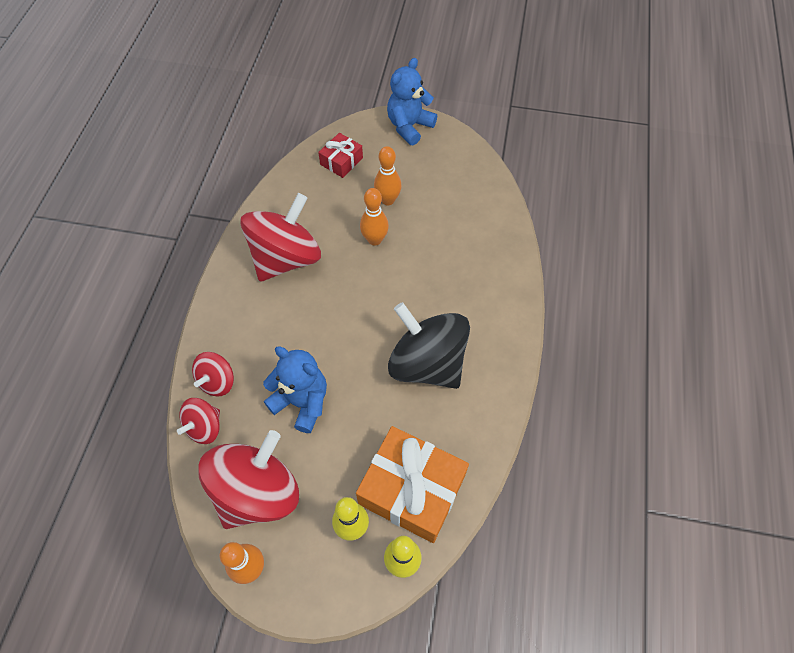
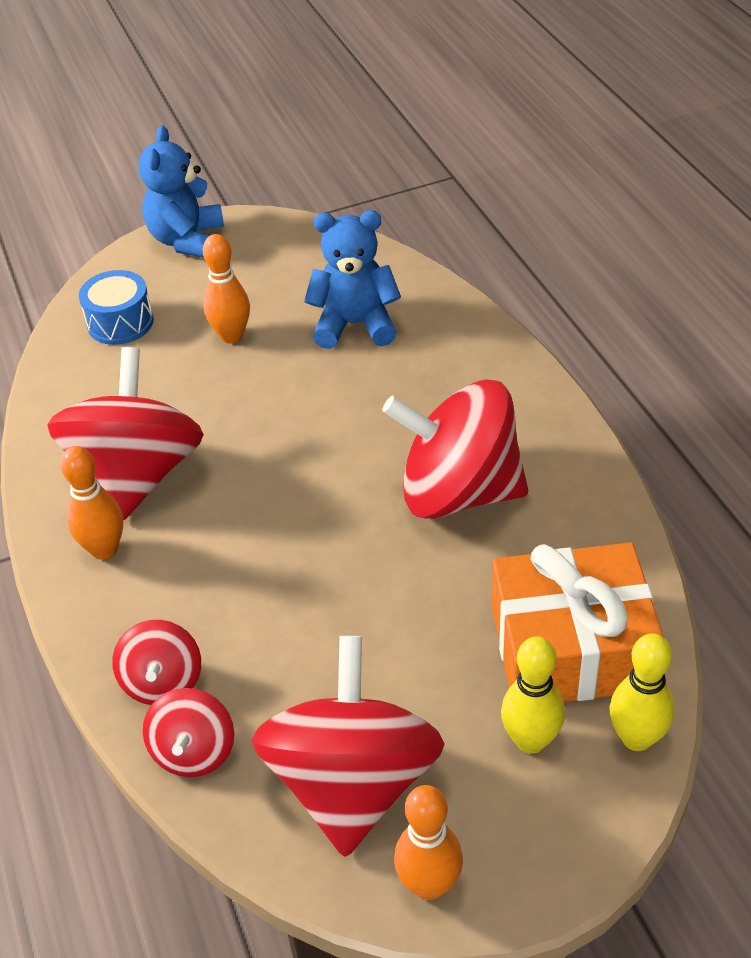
camera: 30 degrees left, 15 degrees down
blue teddy bear [263,346,327,433] -> blue teddy bear moved to [304,210,401,349]
red gift [318,133,363,178] -> blue drum [79,270,154,345]
orange bowling pin [360,188,389,246] -> orange bowling pin moved to [60,446,123,560]
black spinning top [388,302,470,389] -> red spinning top [382,380,528,519]

